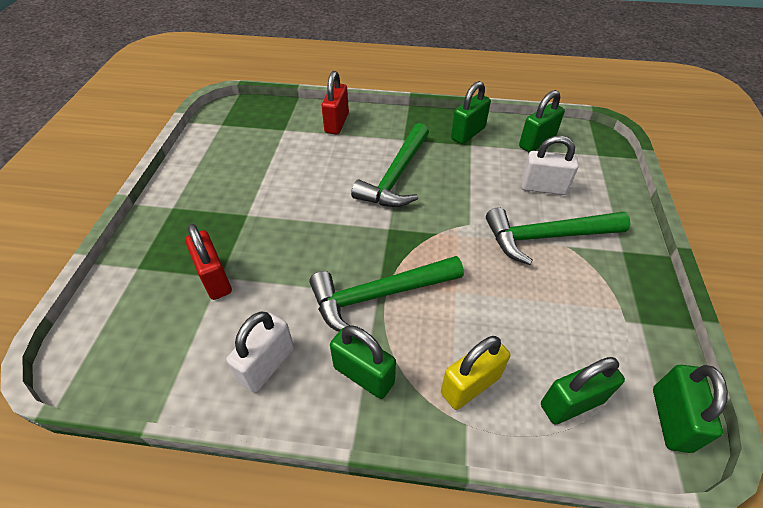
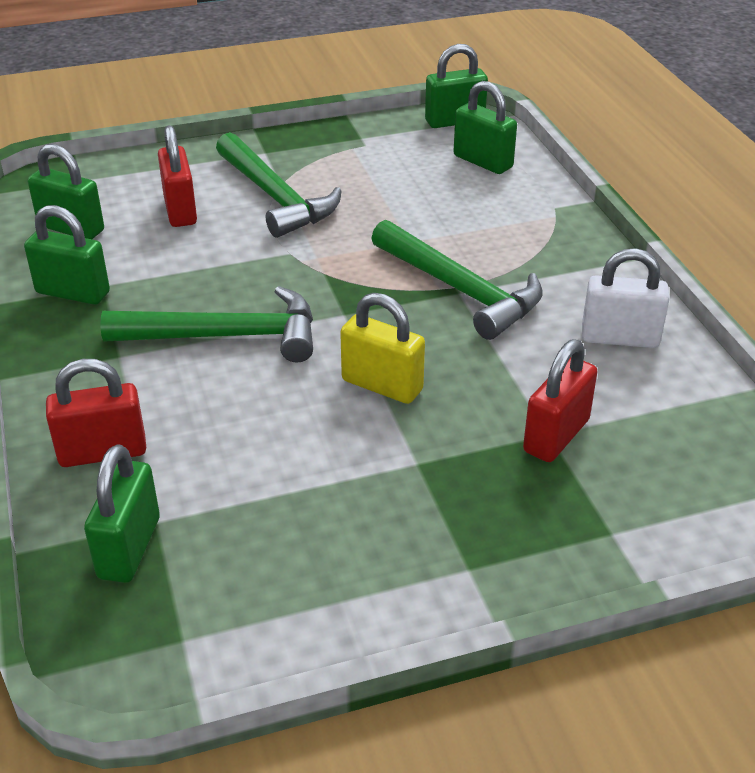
camera: 115 degrees left, 10 degrees down
green padlock [330,325,396,399] -> green padlock moved to [84,444,160,583]
yellow padlock [441,336,510,410] -> yellow padlock moved to [340,293,425,404]
white padlock [521,136,579,195] -> red padlock [158,125,197,227]

